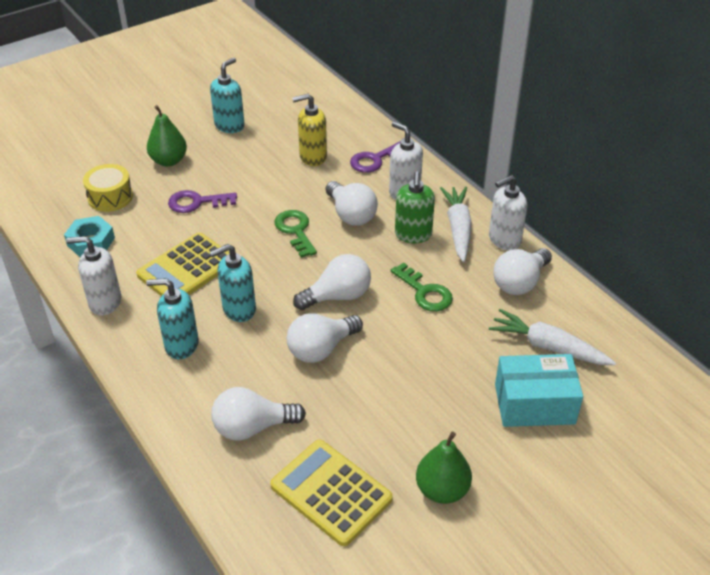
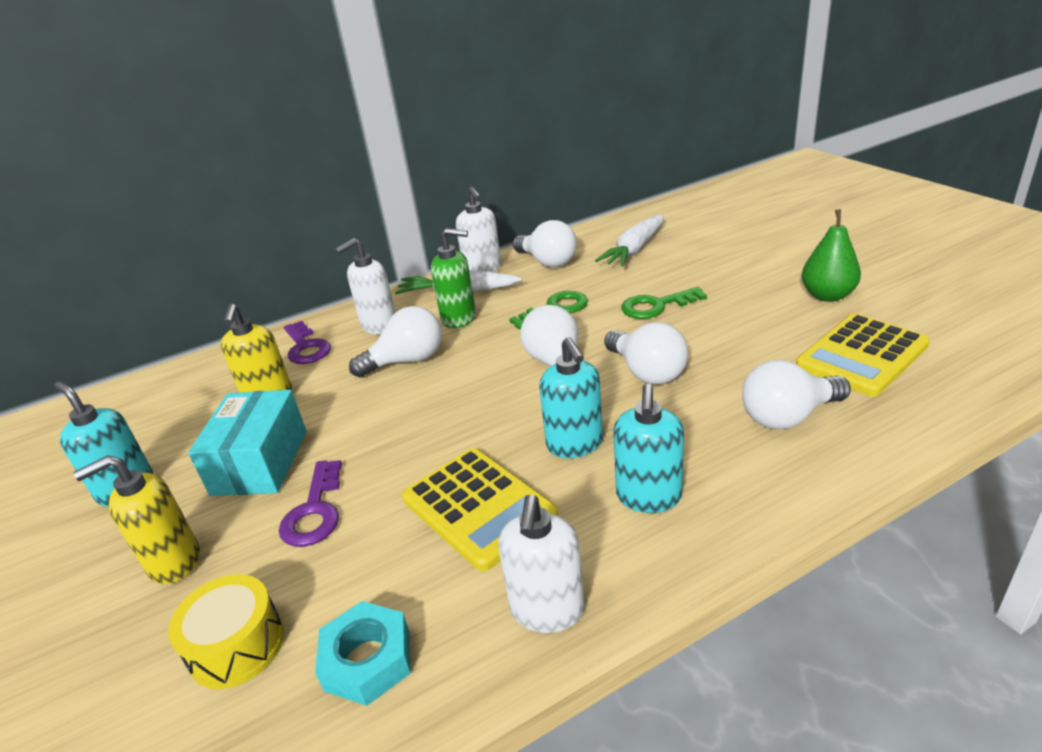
camera: 80 degrees left, 10 degrees down
green pear [147,105,187,167] -> yellow soap dispenser [74,455,200,584]
white light bulb [211,387,306,441] -> white light bulb turned 75 degrees clockwise [742,360,851,429]
green key [275,210,317,258] -> green key moved to [621,287,707,319]
turquoise box [495,354,583,427] -> turquoise box moved to [188,390,307,496]

